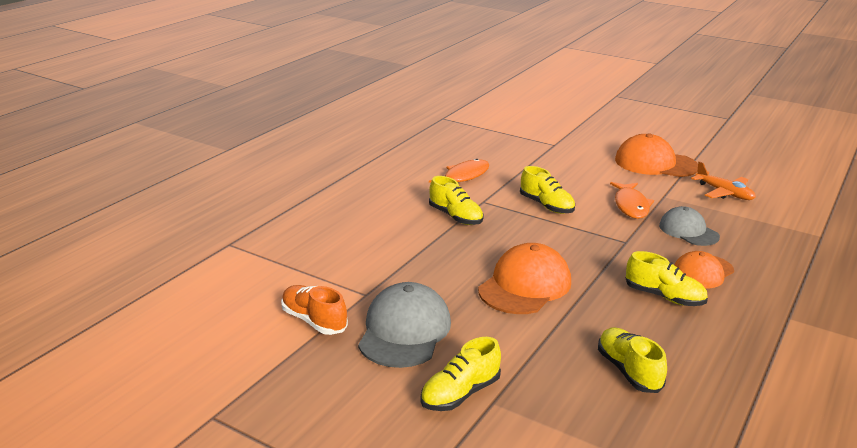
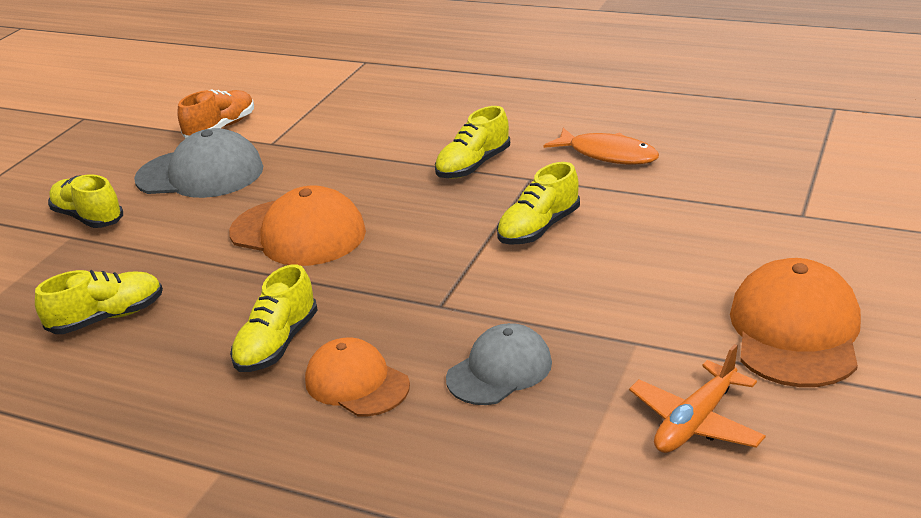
camera: 85 degrees right, 5 degrees up
orange fish [610,182,654,219] -> none

